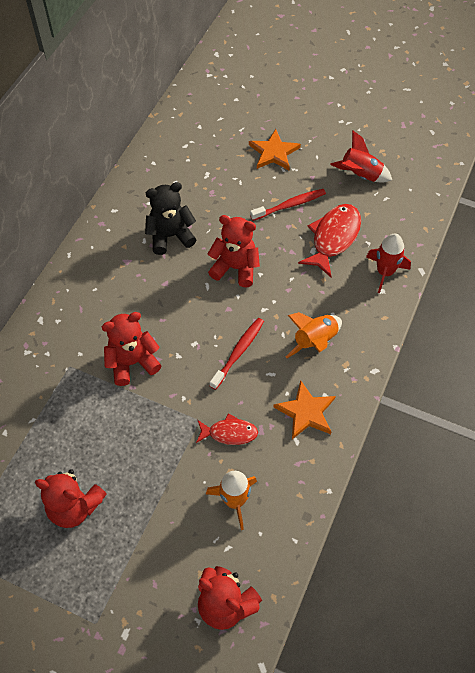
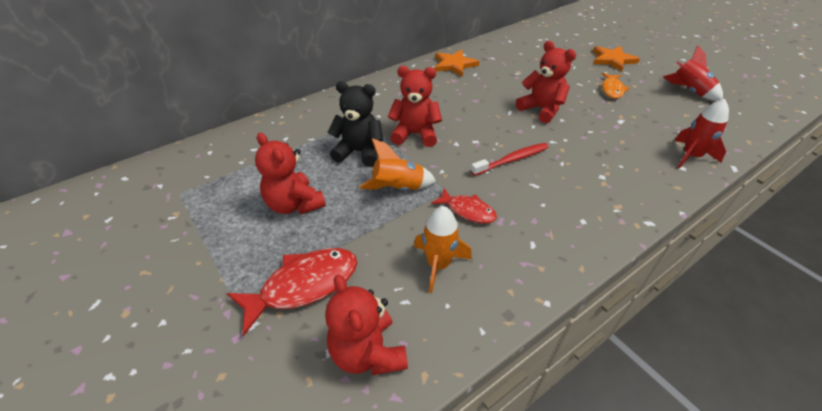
camera: 30 degrees right, 15 degrees down
black teddy bear [145,182,197,255] -> black teddy bear moved to [327,81,383,167]
red toothbrush [250,189,326,221] -> orange fish [602,73,629,99]
orange star [273,380,336,439] -> orange star moved to [435,49,479,77]
orange rocket [286,312,342,358] -> orange rocket moved to [359,138,436,191]
red fish [298,204,361,277] -> red fish moved to [227,248,357,336]

